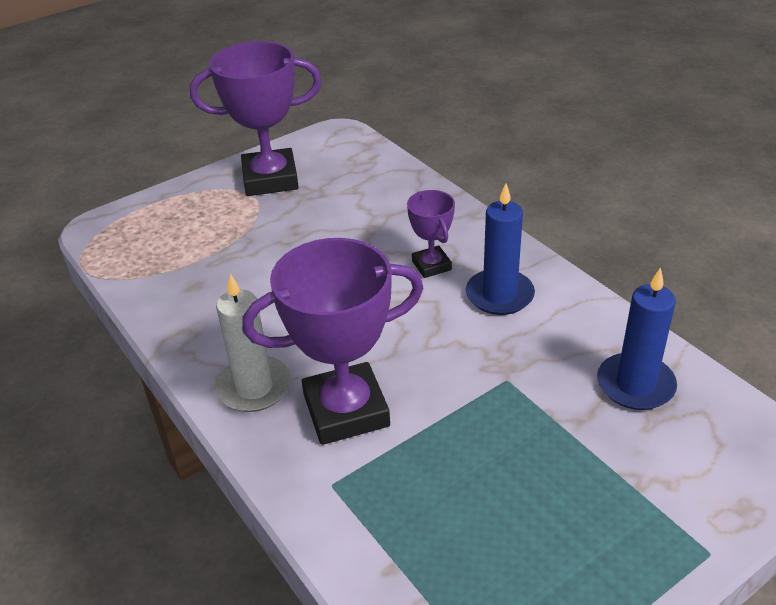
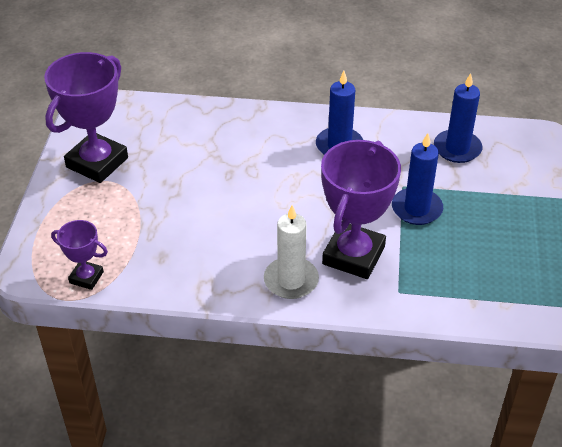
camera: 50 degrees left, 5 degrees up
purple trophy [407,190,455,278] -> purple trophy moved to [51,220,108,290]
none -> blue candle [392,133,443,225]

